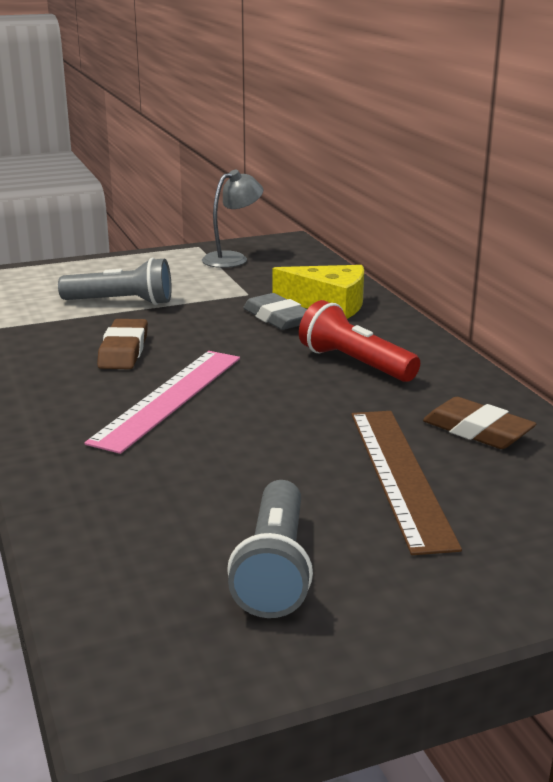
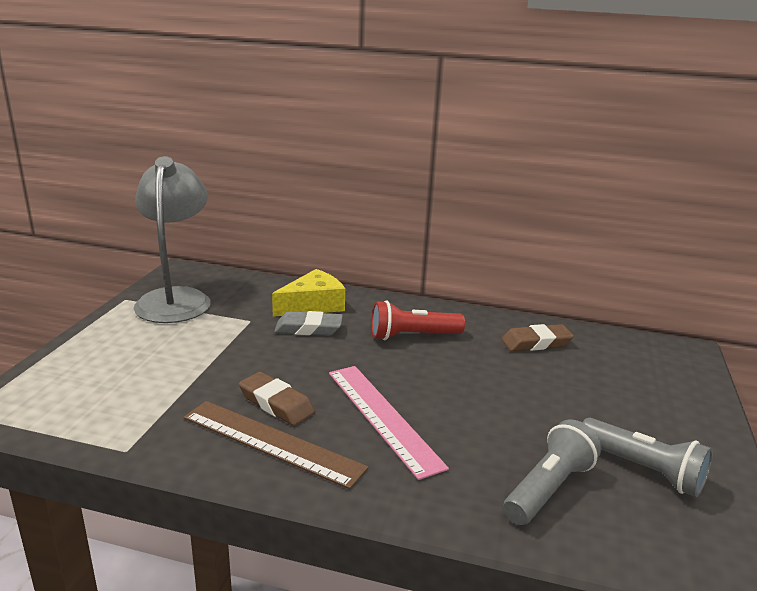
camera: 55 degrees left, 0 degrees up
grey flashlight [58,258,172,305] -> grey flashlight moved to [503,419,601,525]
grey lamp [202,170,263,268] -> grey lamp [134,156,211,323], size x1.83
brown ruler [351,411,462,555] -> brown ruler moved to [184,401,368,489]

